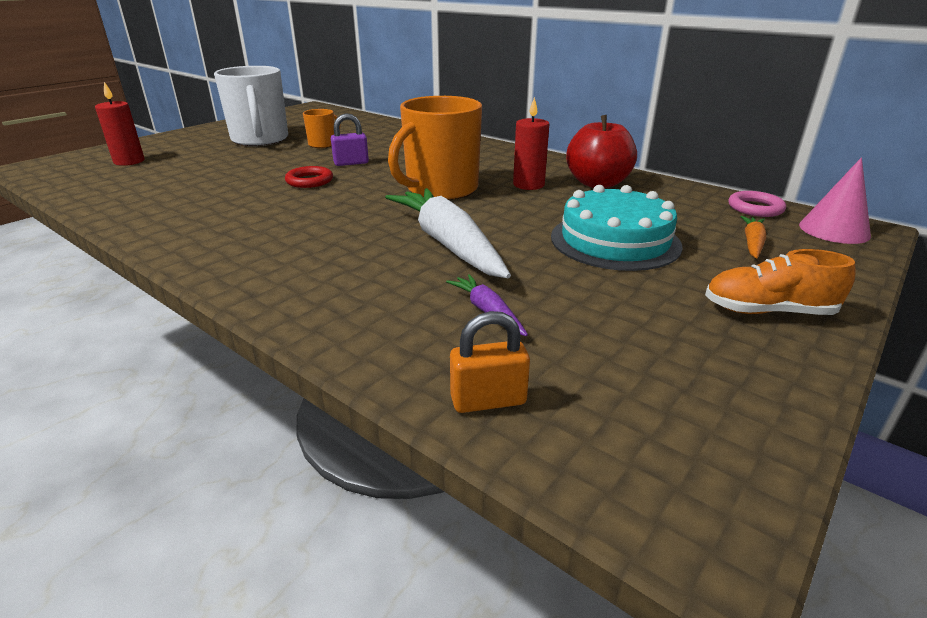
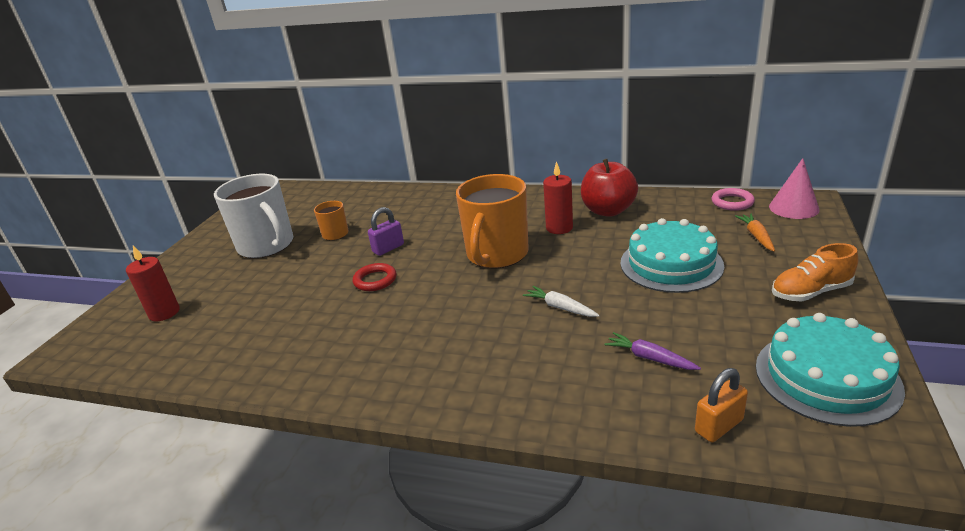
camera: 20 degrees left, 0 degrees up
white carrot [385,188,511,278] -> white carrot [523,286,600,317], size x0.46
none -> turquoise cake [756,313,905,427]

